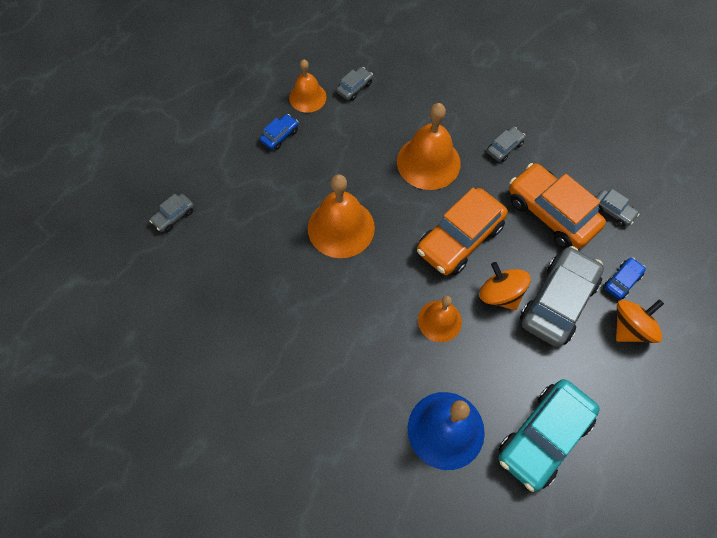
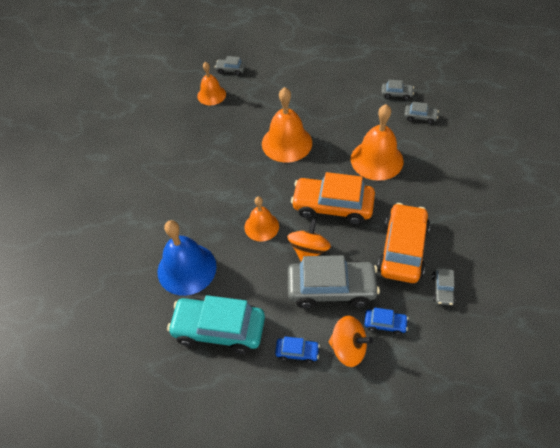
camera: 60 degrees right, 10 degrees down
blue car [260,114,298,150] -> blue car moved to [275,337,320,364]
orange bell [289,59,327,113] -> orange bell moved to [197,62,226,105]
grey car [487,127,526,162] -> grey car moved to [405,102,439,124]

